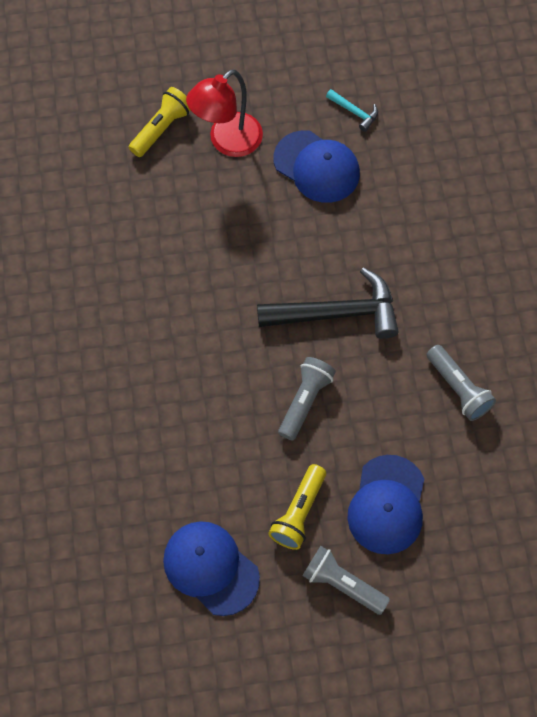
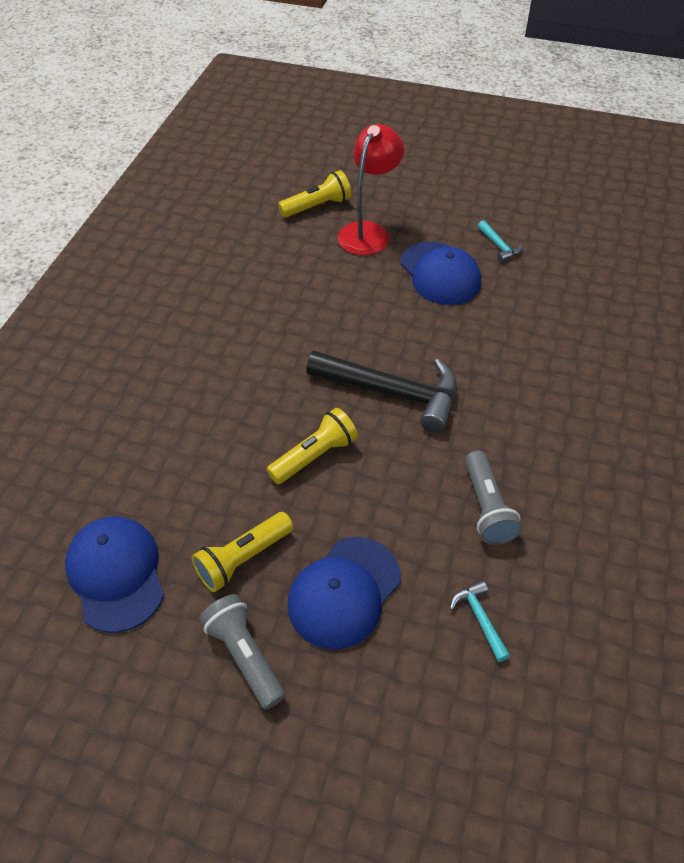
camera: 25 degrees right, 15 degrees down
red lamp [186,69,263,157] -> red lamp turned 135 degrees clockwise [337,124,404,255]
grey flashlight [278,357,336,441] -> yellow flashlight [266,408,358,484]
none -> turquoise hammer [450,580,510,662]

